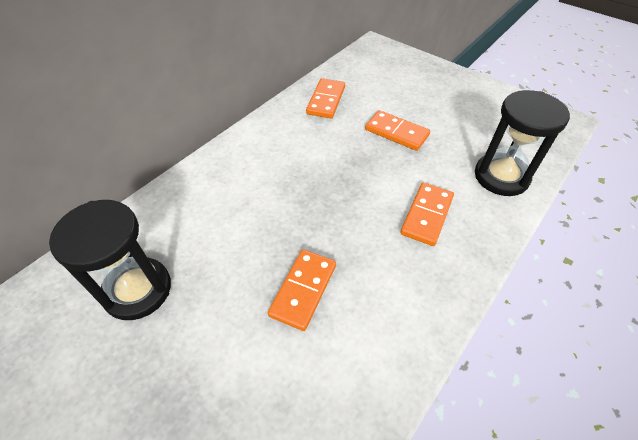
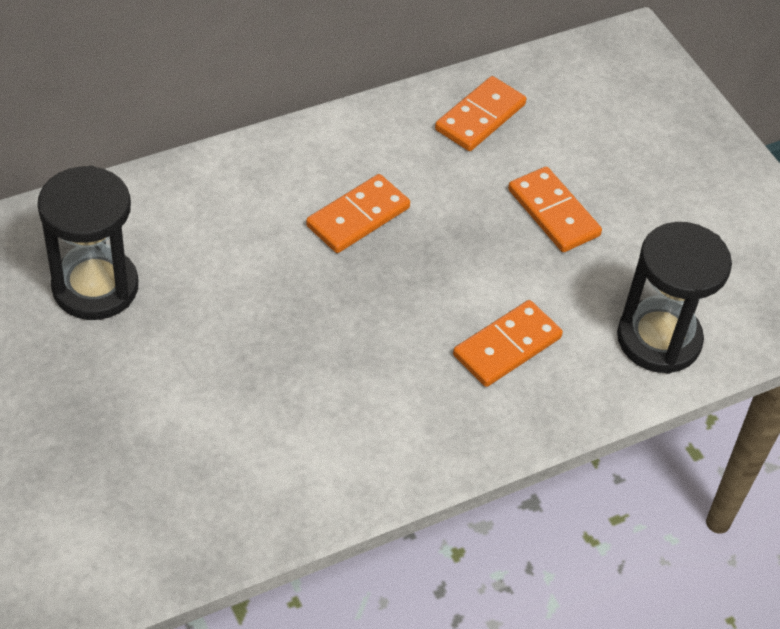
camera: 20 degrees right, 0 degrees up
orange domino [268,249,336,331] -> orange domino moved to [306,174,410,253]

